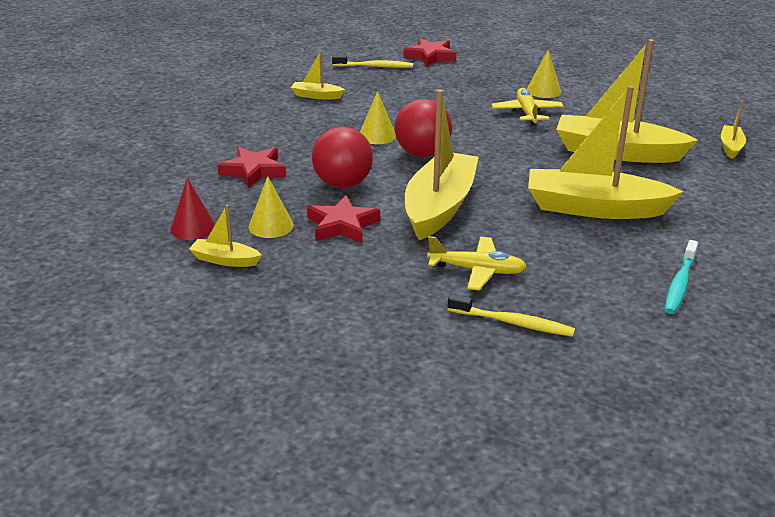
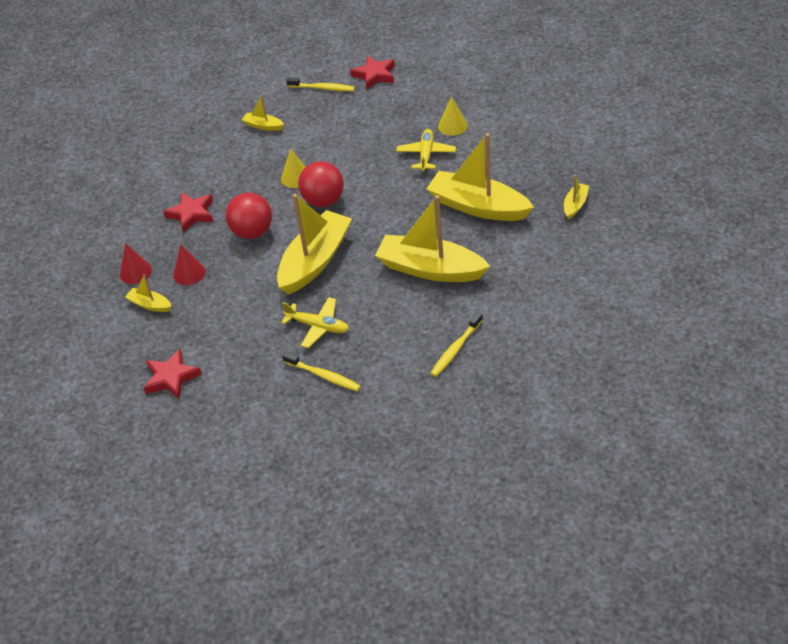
camera: 15 degrees right, 15 degrees up
yellow cone [248,176,294,238] -> red cone [173,244,205,285]
red star [307,195,380,243] -> red star moved to [143,349,202,400]
turquoise toothbrush [664,240,698,314] -> yellow toothbrush [430,312,483,377]

